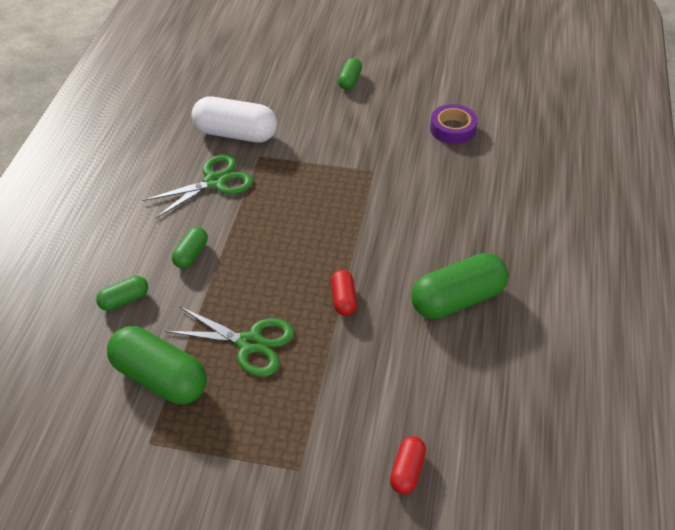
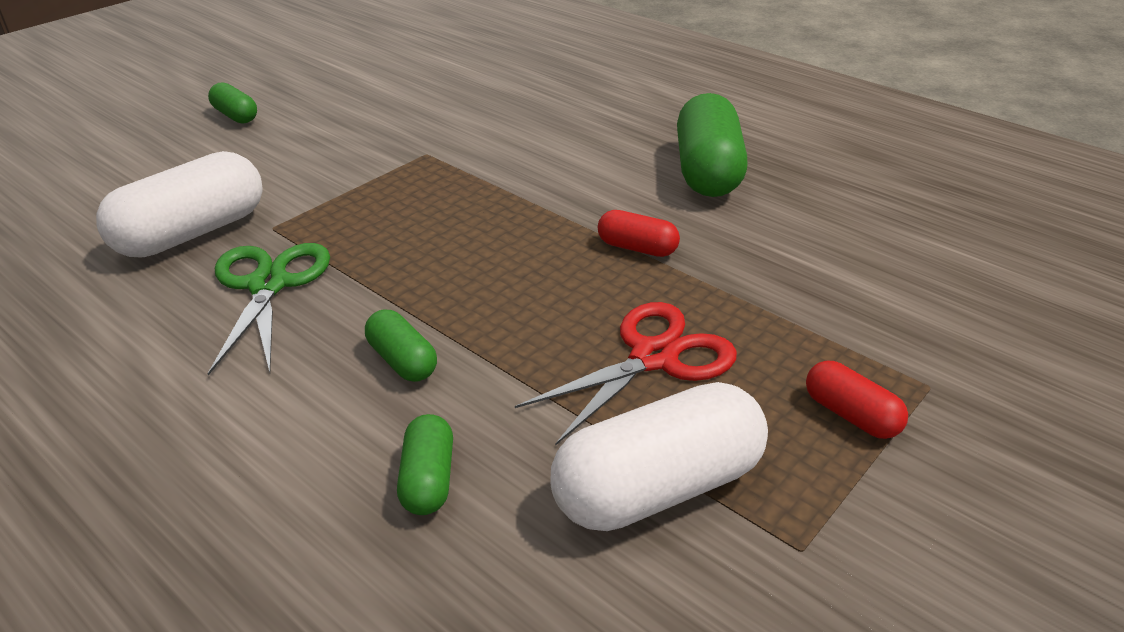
camera: 60 degrees left, 10 degrees down
green capsule [107,326,207,404] -> white capsule [551,382,768,531]
green scissors [165,306,295,377] -> red scissors [515,302,737,446]
red capsule [390,436,426,494] -> red capsule moved to [806,361,908,439]
purple tape [430,104,478,144] -> none

